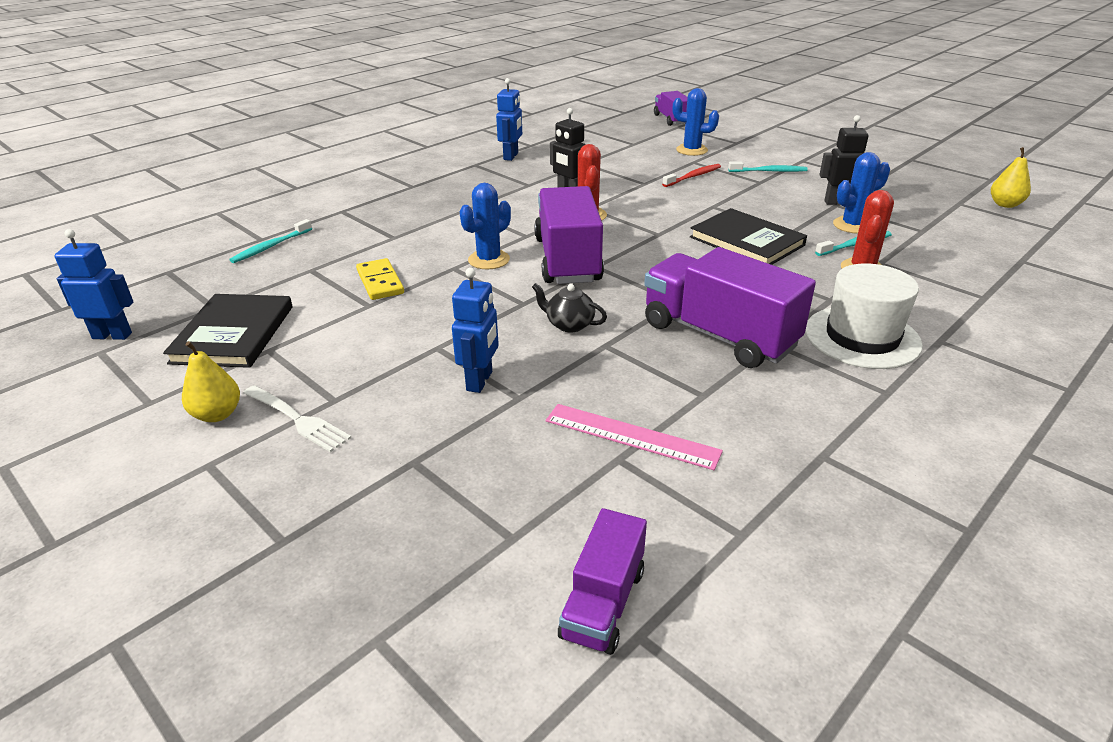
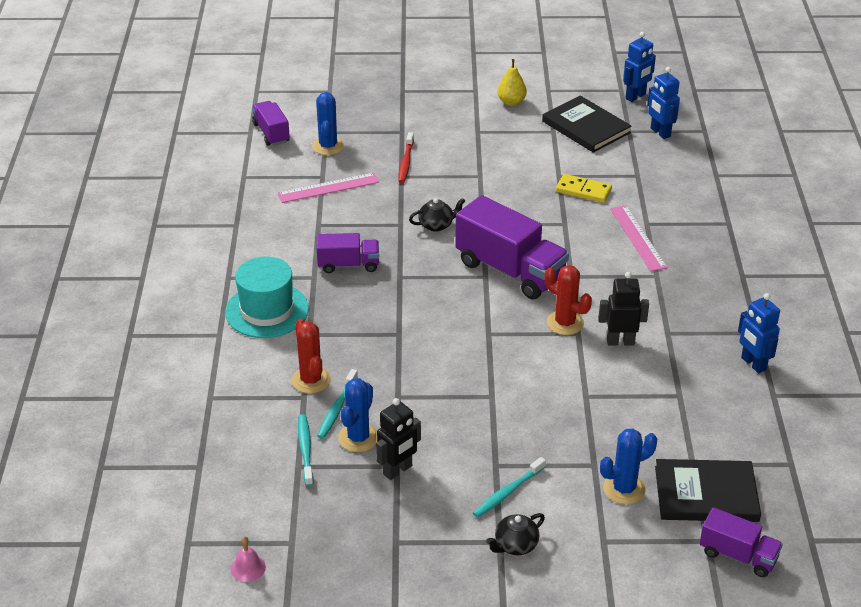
camera: 135 degrees right, 5 degrees up
turquoise toothbrush [229,219,312,263] -> turquoise toothbrush moved to [298,414,313,486]
white fork [243,385,351,452] -> none
blue robot [452,268,499,393] -> blue robot moved to [647,67,680,139]
blue cactus [460,183,511,269] -> blue cactus moved to [312,92,344,155]
purple truck [644,247,816,368] -> purple truck [317,233,379,273], size x0.55
red toothbrush [662,164,721,187] -> red toothbrush moved to [398,132,414,183]
black book [690,208,807,265] -> black book moved to [655,459,761,522]
white hat [805,263,923,369] -> turquoise hat [225,256,309,338]
yellow pear [991,147,1031,208] -> pink bell [231,536,266,582]
none -> black teapot [486,513,545,555]
none -> pink ruler [610,205,668,271]

